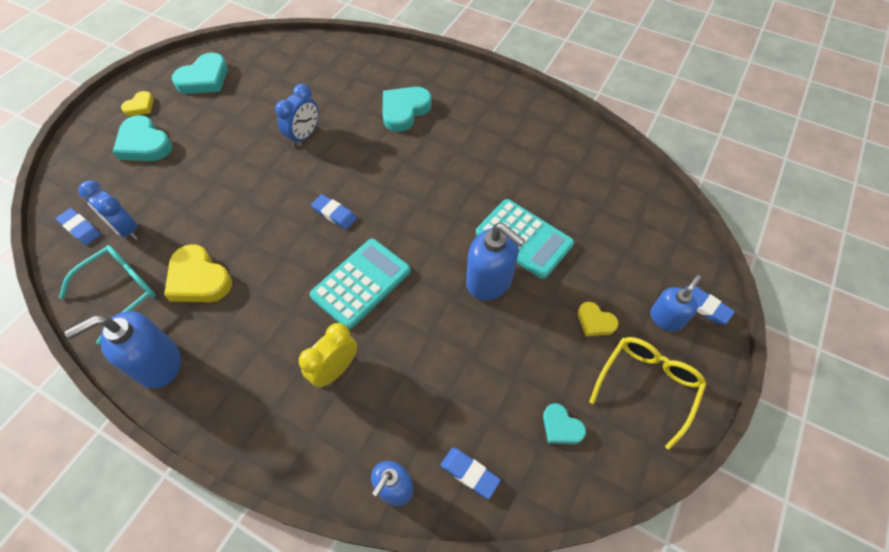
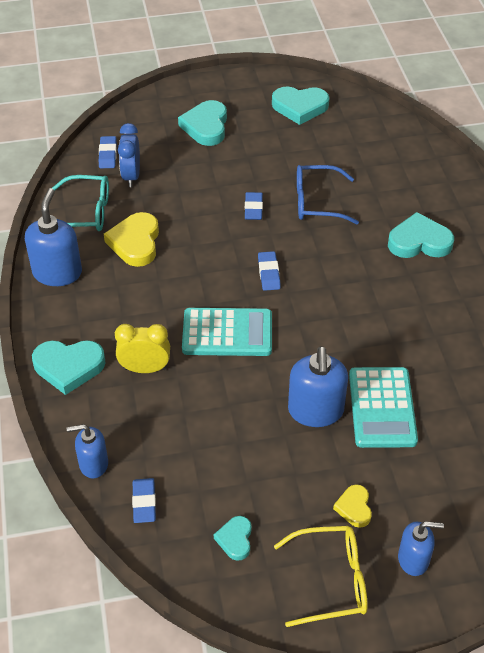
camera: 50 degrees right, 10 degrees down
blue soap dispenser [64,311,181,389] -> blue soap dispenser turned 75 degrees clockwise [25,188,82,286]
yellow heart [121,91,154,116] -> none
blue clock [275,84,319,147] -> blue glasses [297,165,359,224]
blue eraser [685,286,735,324] -> blue eraser moved to [245,192,263,220]
none -> turquoise heart [32,340,106,395]

